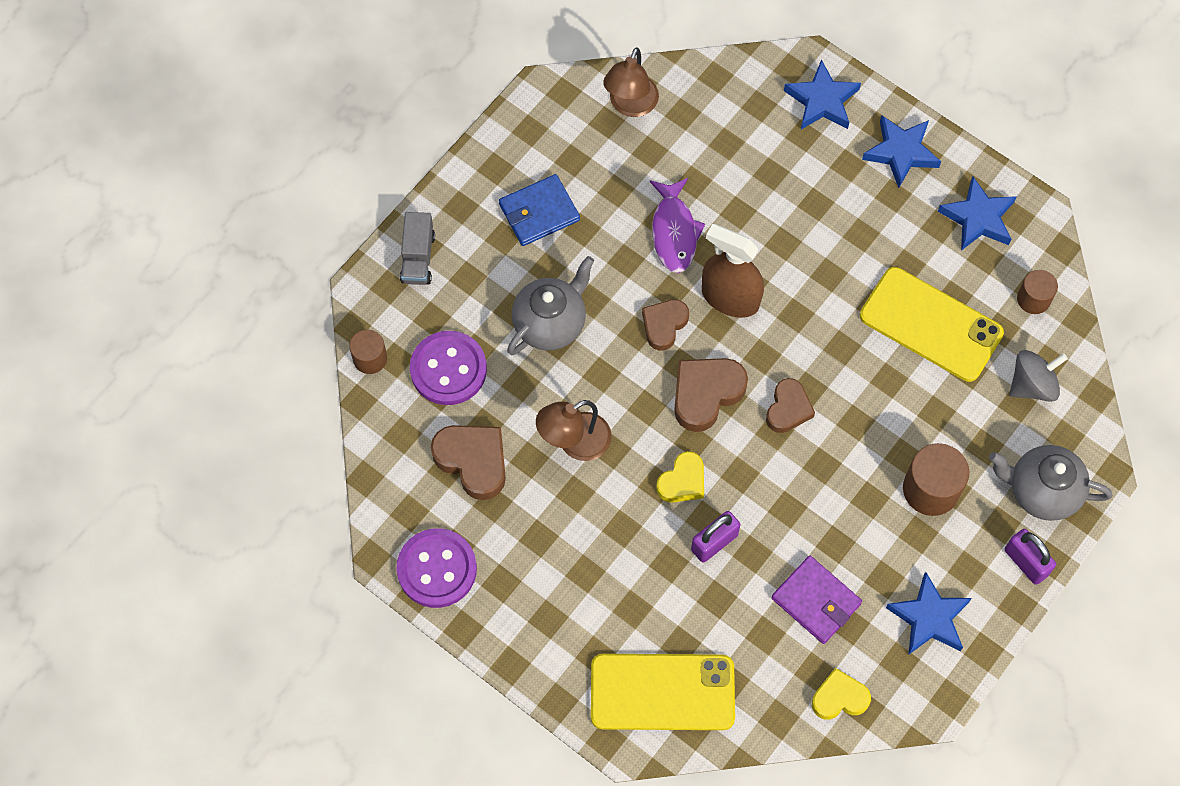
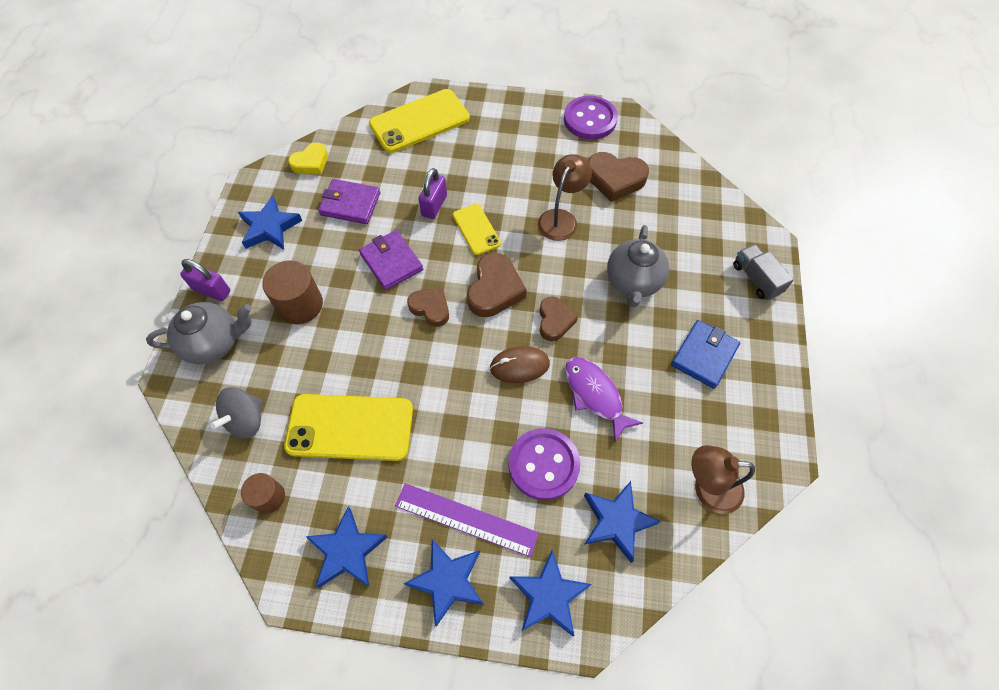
camera: 150 degrees right, 5 degrees down
brown cylinder [349,330,387,374] -> none
purple button [410,331,487,405] -> purple button moved to [509,428,580,500]
brown lamp [603,47,659,117] -> brown lamp turned 75 degrees counterclockwise [692,445,755,514]
yellow heart [656,451,704,503] -> yellow phone [453,204,501,255]
brown spray bottle [702,224,764,318] -> brown mouse [490,346,550,383]
brown heart [766,378,815,433] -> brown heart turned 135 degrees clockwise [407,288,449,327]
none -> purple wallet [359,230,423,290]
none -> purple ruler [395,483,539,557]
none -> blue star [584,481,661,563]

